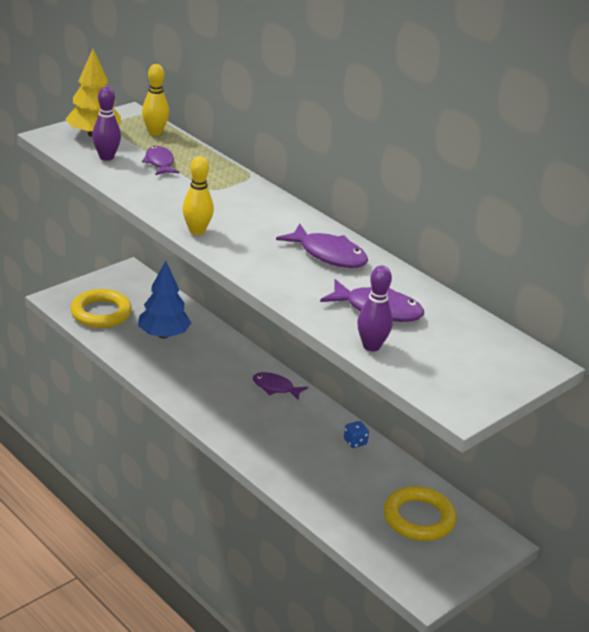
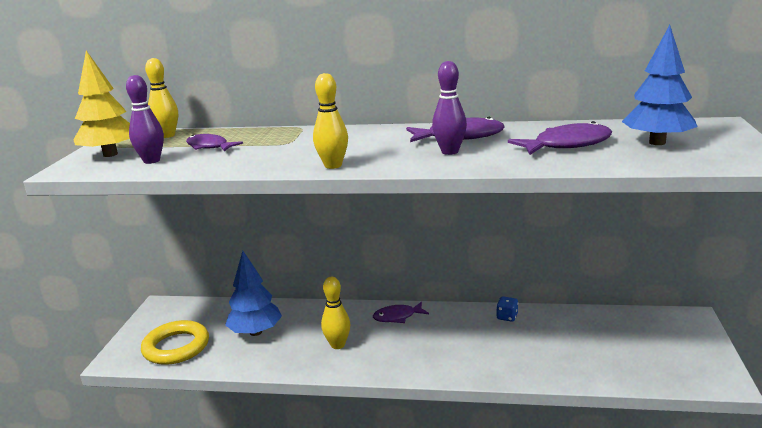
camera: 35 degrees left, 10 degrees down
purple bowling pin [357,265,393,351] -> purple bowling pin moved to [432,61,467,155]
yellow ring [384,486,457,541] -> none
none -> yellow bowling pin [321,277,351,349]
none -> blue tree [622,25,698,145]

